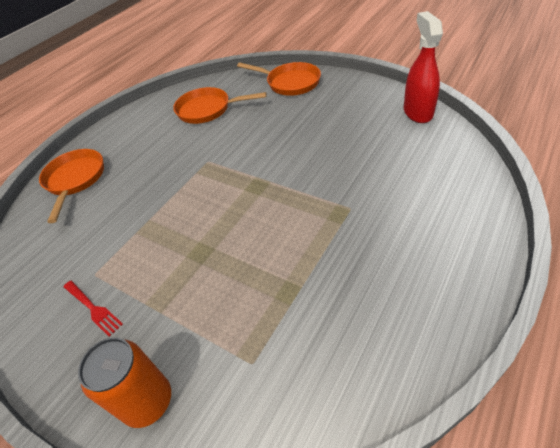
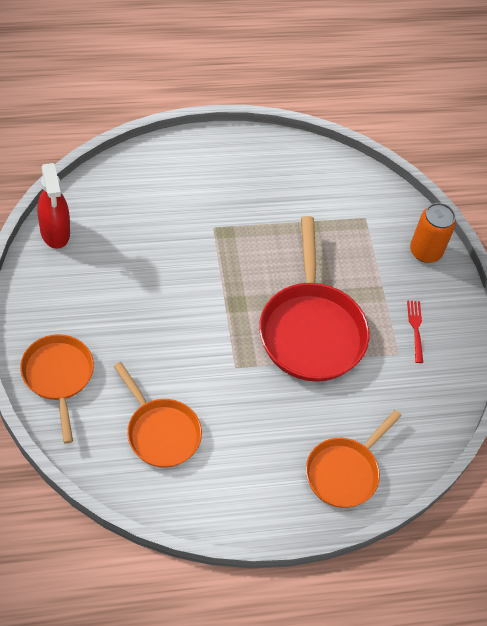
camera: 145 degrees left, 10 degrees up
red spray bottle [404,11,443,123] -> red spray bottle turned 60 degrees counterclockwise [37,163,70,249]
none -> red pan [259,216,370,382]

